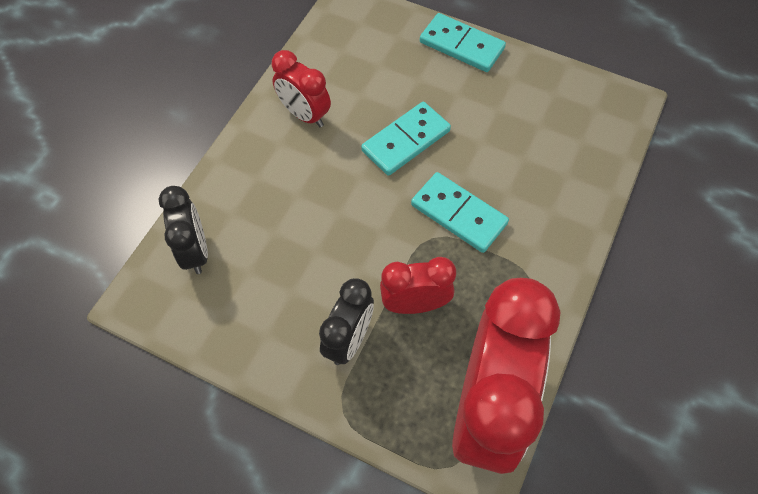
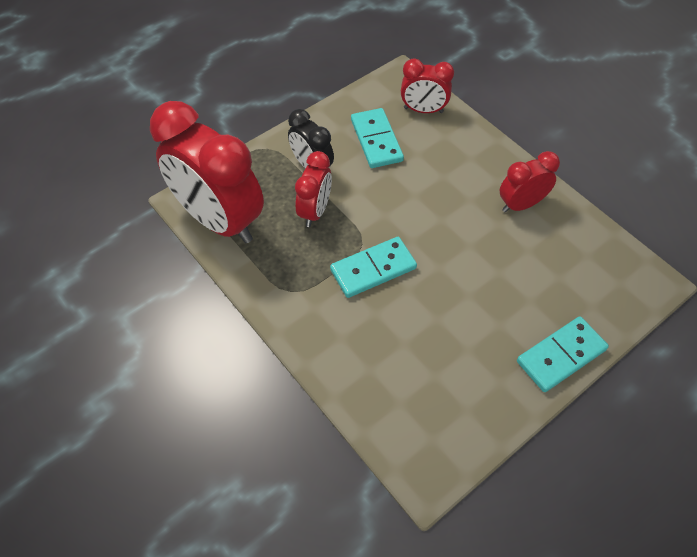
camera: 115 degrees right, 5 degrees down
black clock [159,186,208,274] -> red clock [401,58,454,113]
turquoise domino [361,102,451,176] -> turquoise domino moved to [351,108,404,168]

